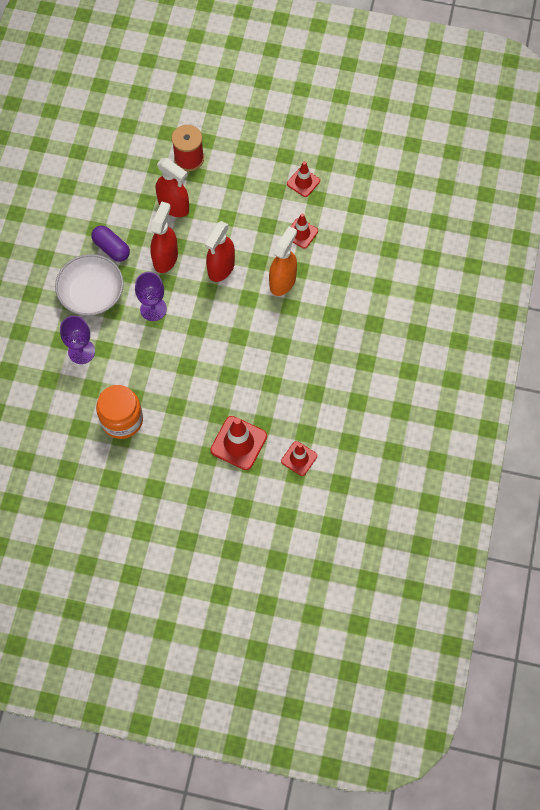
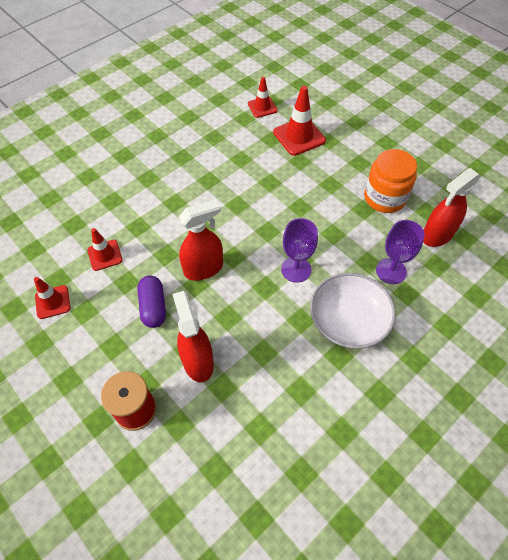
camera: 145 degrees left, 10 degrees down
purple capsule [91,225,130,262] -> purple capsule moved to [137,275,166,328]
red spray bottle [150,202,178,273] -> red spray bottle moved to [423,168,481,247]
orange spray bottle [269,226,297,296] -> none

